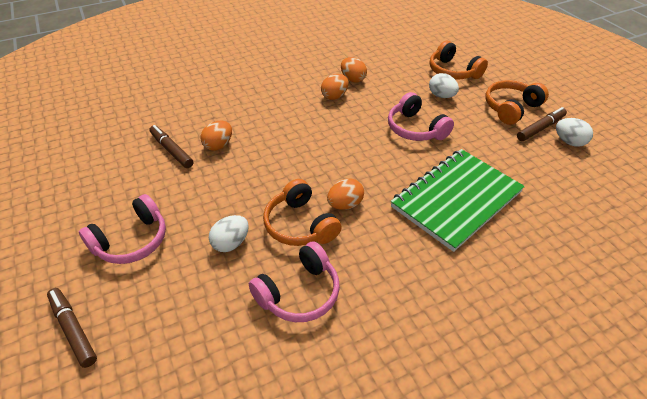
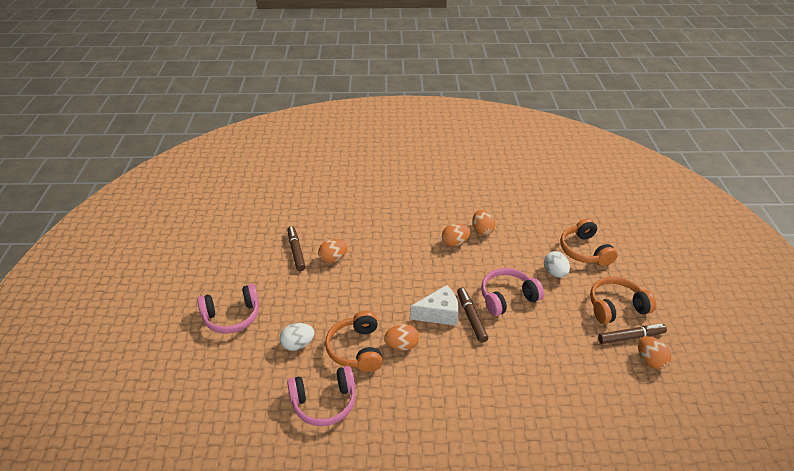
camera: 25 degrees right, 5 degrees down
brown marker [47,288,97,368] -> brown marker moved to [457,287,488,343]
pink headphones [388,92,454,141] -> pink headphones turned 75 degrees clockwise [481,268,544,316]
green notebook [391,149,525,252] -> none
white egg [556,118,593,147] -> orange egg [638,336,671,369]
none -> white cheese [410,285,459,326]

